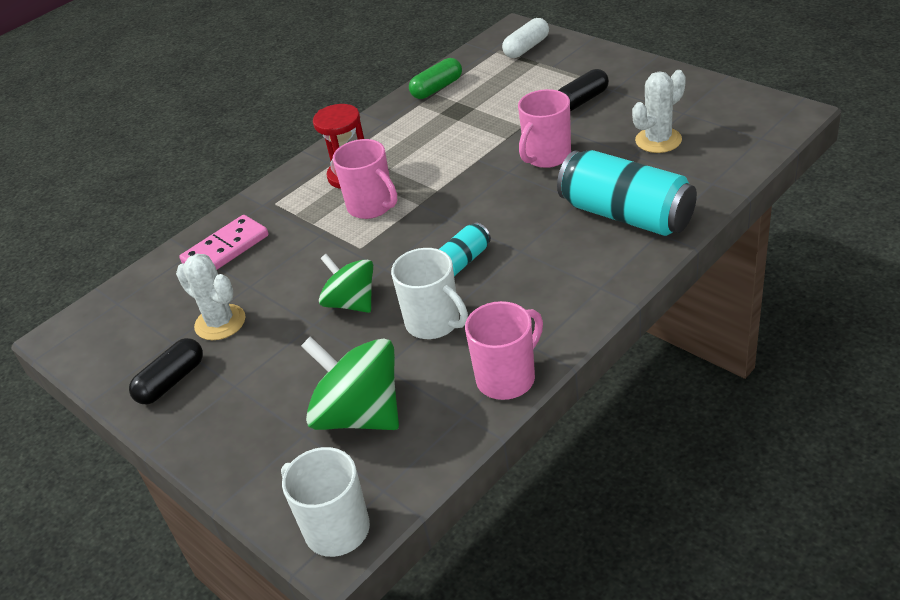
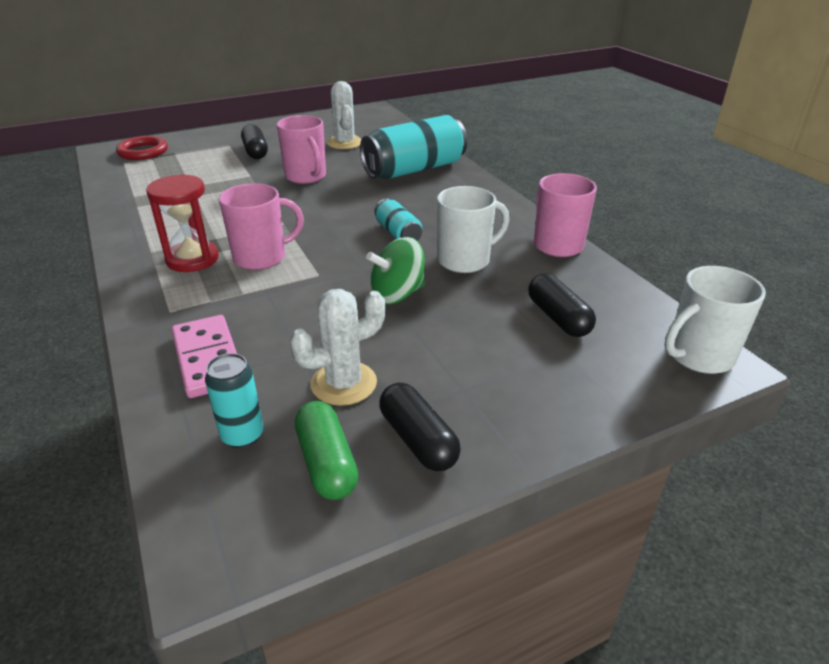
camera: 75 degrees left, 5 degrees down
green spinning top [301,336,399,430] -> black capsule [528,273,596,337]
green capsule [409,58,462,99] -> green capsule moved to [295,401,359,500]
white capsule [502,18,549,58] -> red ring [116,136,168,160]
none -> turquoise can [205,353,263,448]

